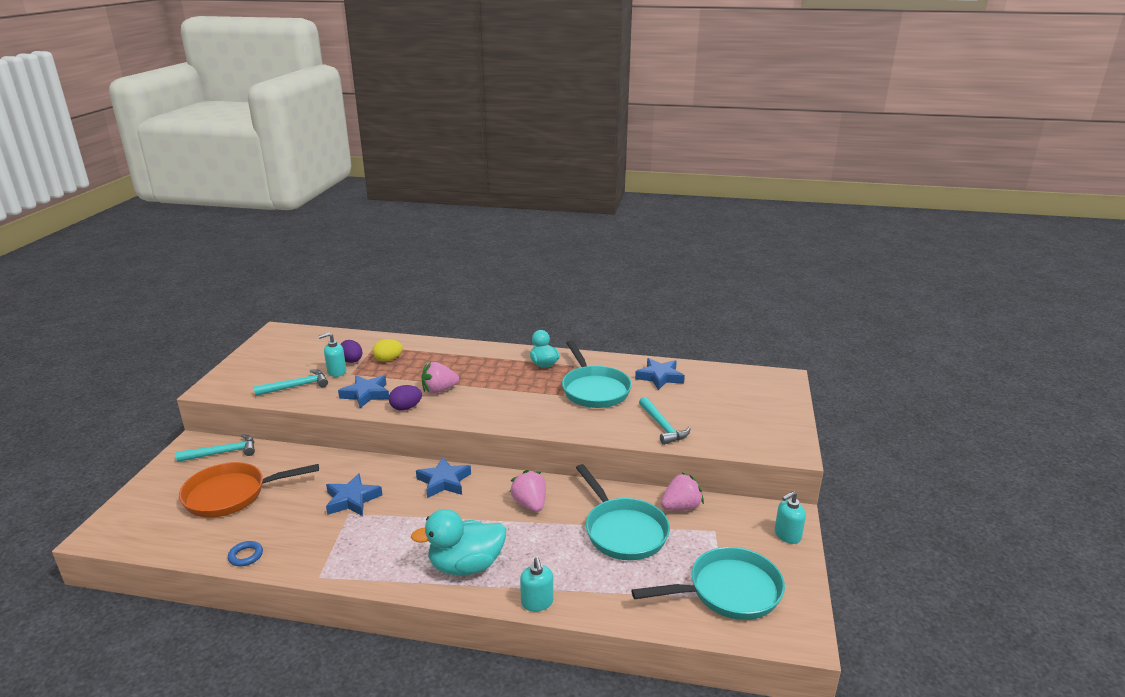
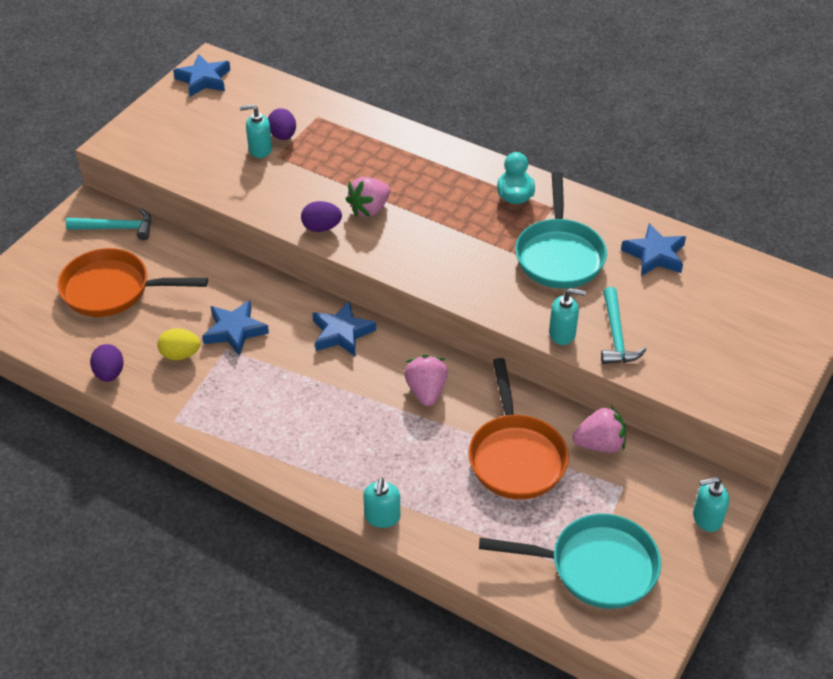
camera: 20 degrees right, 20 degrees up
blue ring [228,541,263,566] -> purple egg [90,344,124,382]
turquoise hammer [253,370,328,396] -> none
blue star [338,375,389,408] -> blue star moved to [173,54,230,97]
yellow egg [372,339,403,362] -> yellow egg moved to [157,328,200,360]
turquoise duck [411,509,506,576] -> none
pink strawberry [422,362,459,394] -> pink strawberry turned 45 degrees counterclockwise [345,177,391,217]
turquoise pan [576,464,670,560] -> orange pan [468,358,569,499]
none -> turquoise soap dispenser [549,288,586,345]

